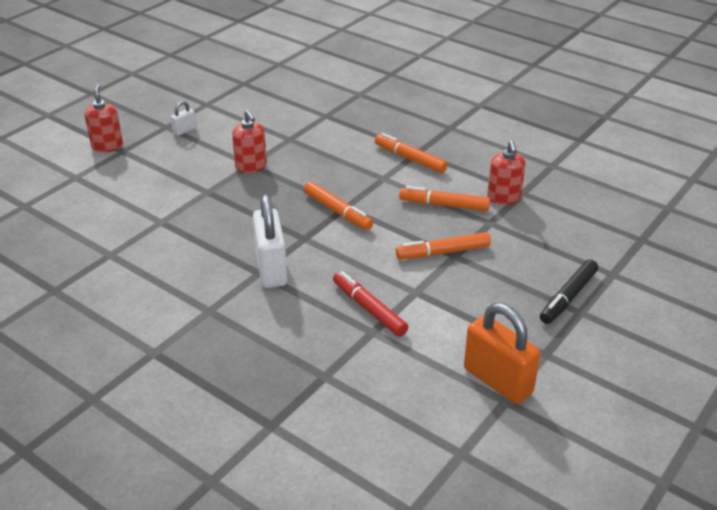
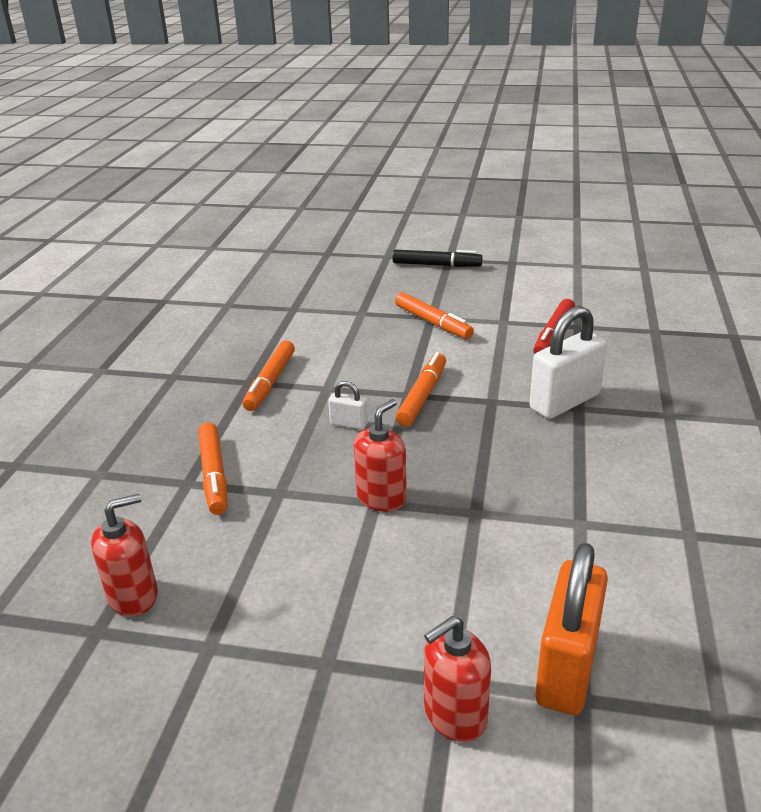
camera: 115 degrees left, 5 degrees down
white padlock [171,101,196,136] -> white padlock moved to [328,381,368,430]
orange marker [399,186,490,211] -> orange marker moved to [198,422,227,515]
orange padlock [464,303,540,404] -> orange padlock moved to [535,543,608,715]
red soap dispenser [487,140,526,205] -> red soap dispenser moved to [91,494,158,616]

